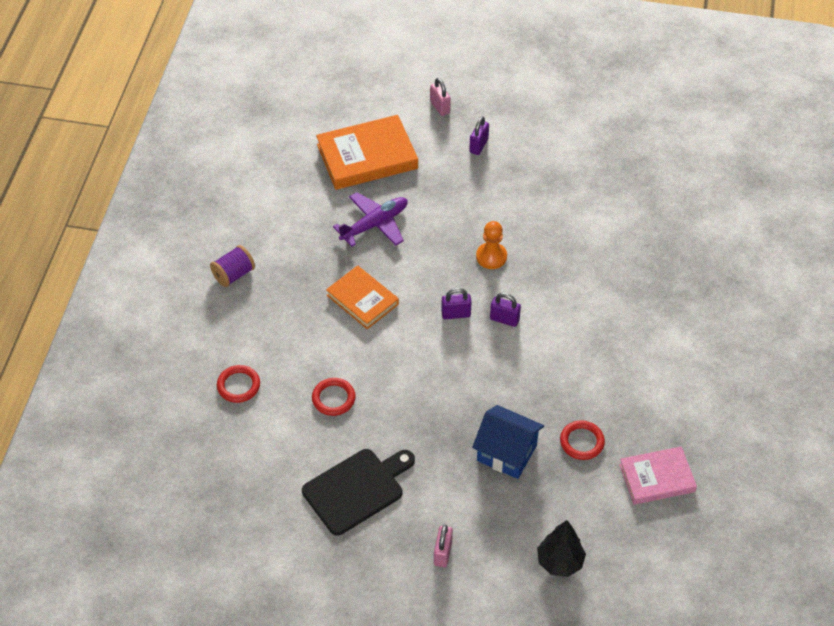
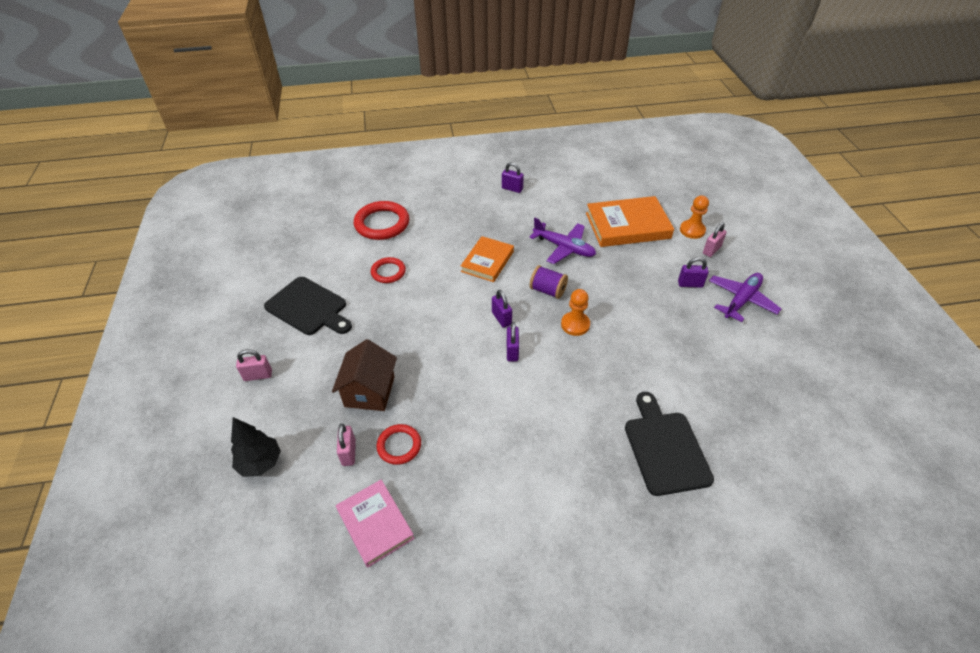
camera: 70 degrees right, 5 degrees down
purple spool [210,245,255,287] -> purple spool moved to [530,265,568,299]
red ring [217,365,260,403] -> red ring [354,201,409,240], size x1.72
orange book [316,115,418,190] -> orange book turned 60 degrees counterclockwise [586,196,674,247]
blue house [472,405,544,479] -> brown house [332,339,397,411]
none -> pink padlock [337,424,356,466]
none -> purple padlock [502,162,524,193]
none -> black cutting board [625,392,714,496]
none -> orange pawn [680,196,709,239]
none -> purple plane [709,273,781,322]

